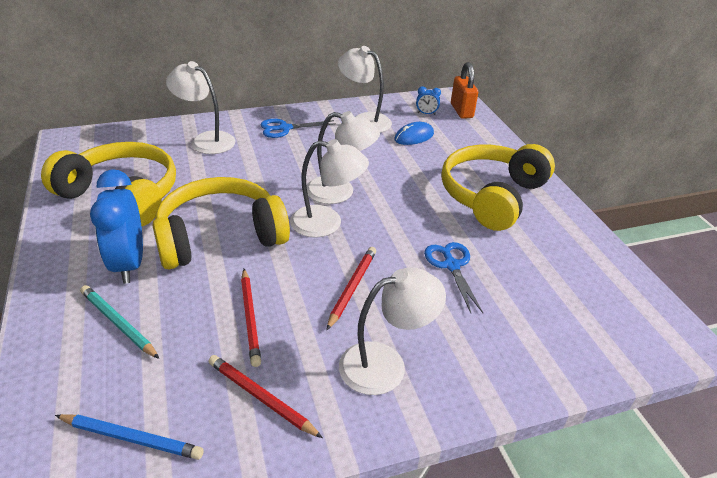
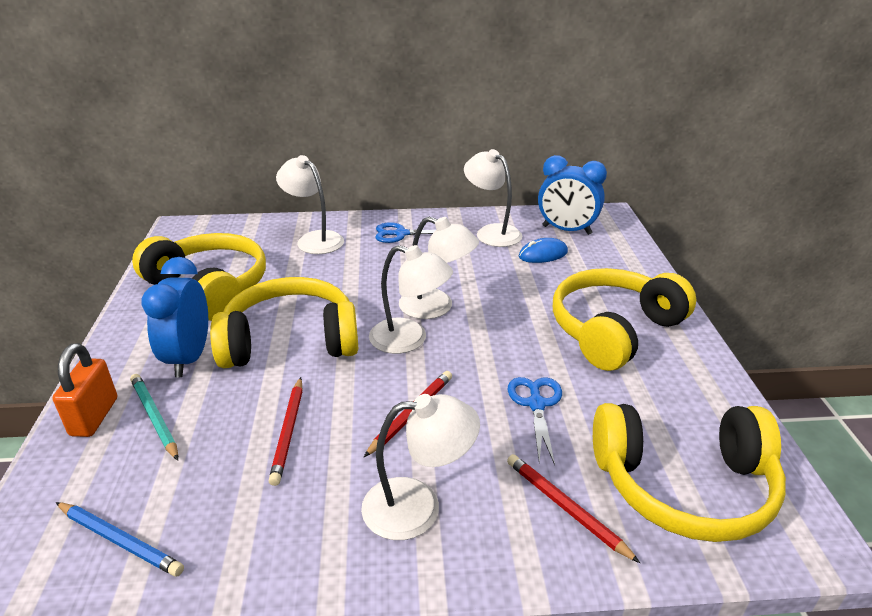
camera: 15 degrees right, 5 degrees down
red pencil [208,355,323,438] -> red pencil moved to [507,454,640,563]
blue clock [416,86,441,115] -> blue clock [538,155,607,235], size x2.30
orange padlock [451,62,478,119] -> orange padlock moved to [52,343,117,437]
none -> yellow headphones [593,403,786,542]

